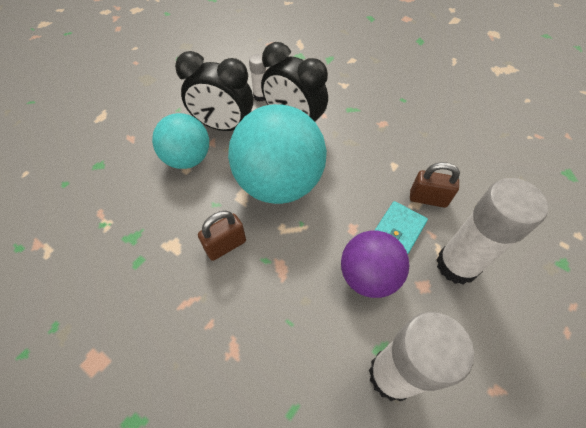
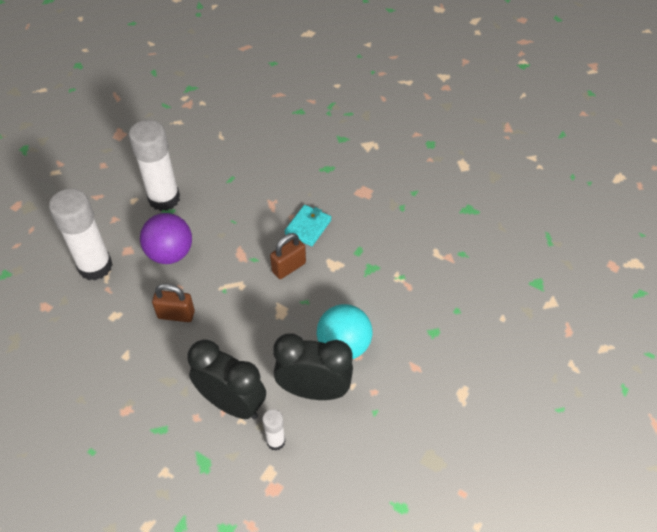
camera: 175 degrees right, 5 degrees down
turquoise ball [228,104,327,204] -> none
turquoise wallet [374,201,428,254] -> turquoise wallet moved to [285,205,331,246]
brown padlock [410,162,460,208] -> brown padlock moved to [152,283,195,322]

